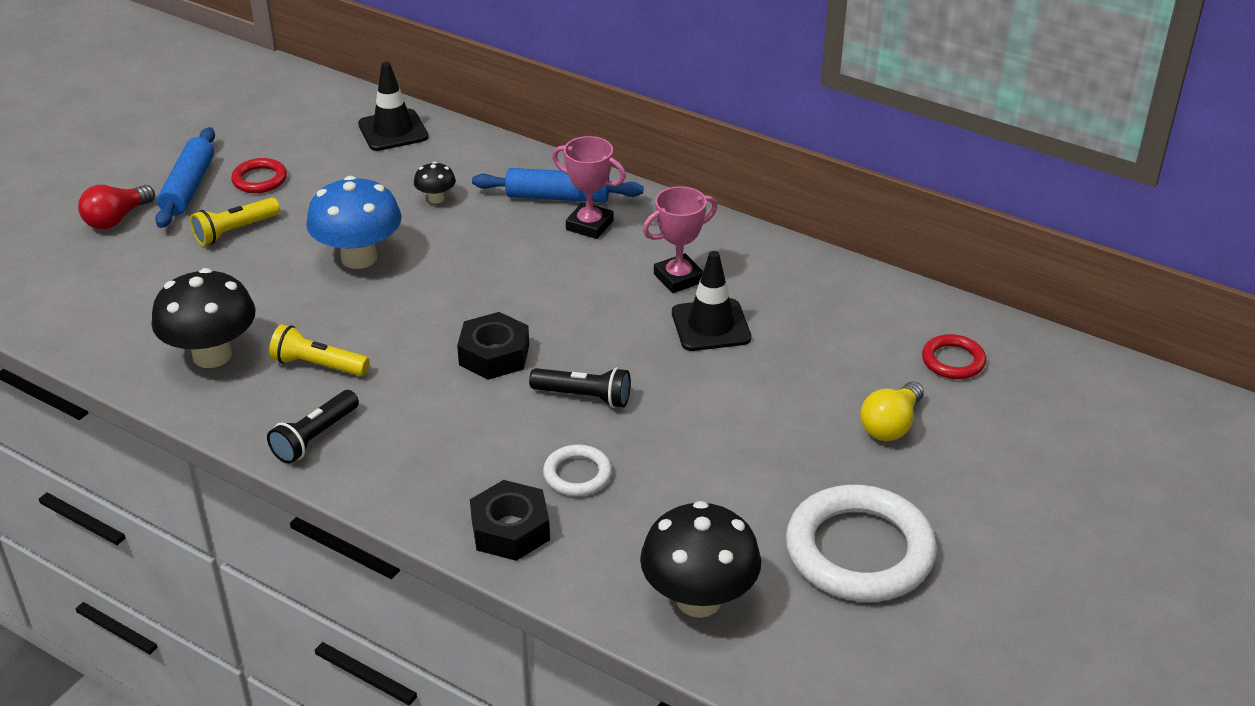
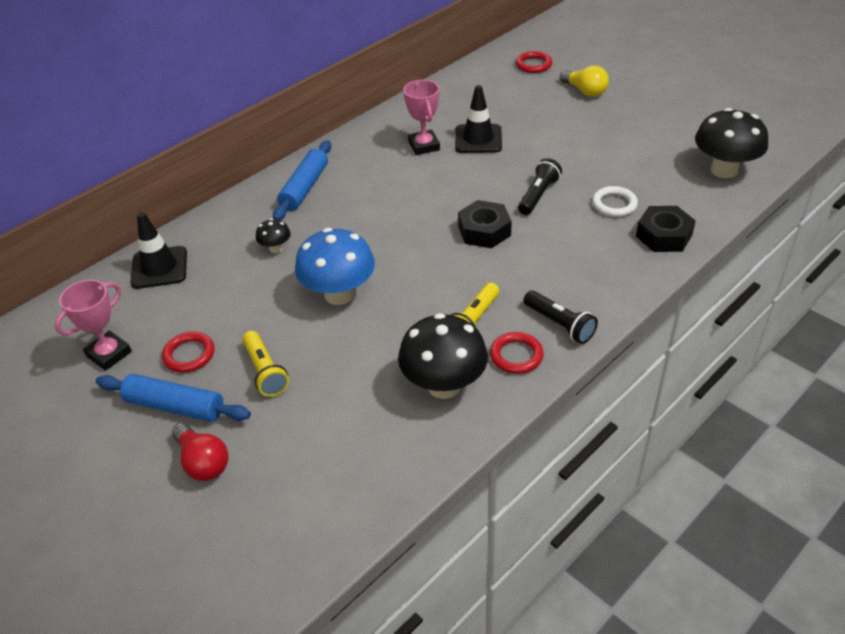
camera: 75 degrees left, 5 degrees up
pink trophy [552,136,626,239] -> pink trophy moved to [55,280,132,371]
white ring [786,485,937,602] -> none
none -> red ring [490,332,544,374]

